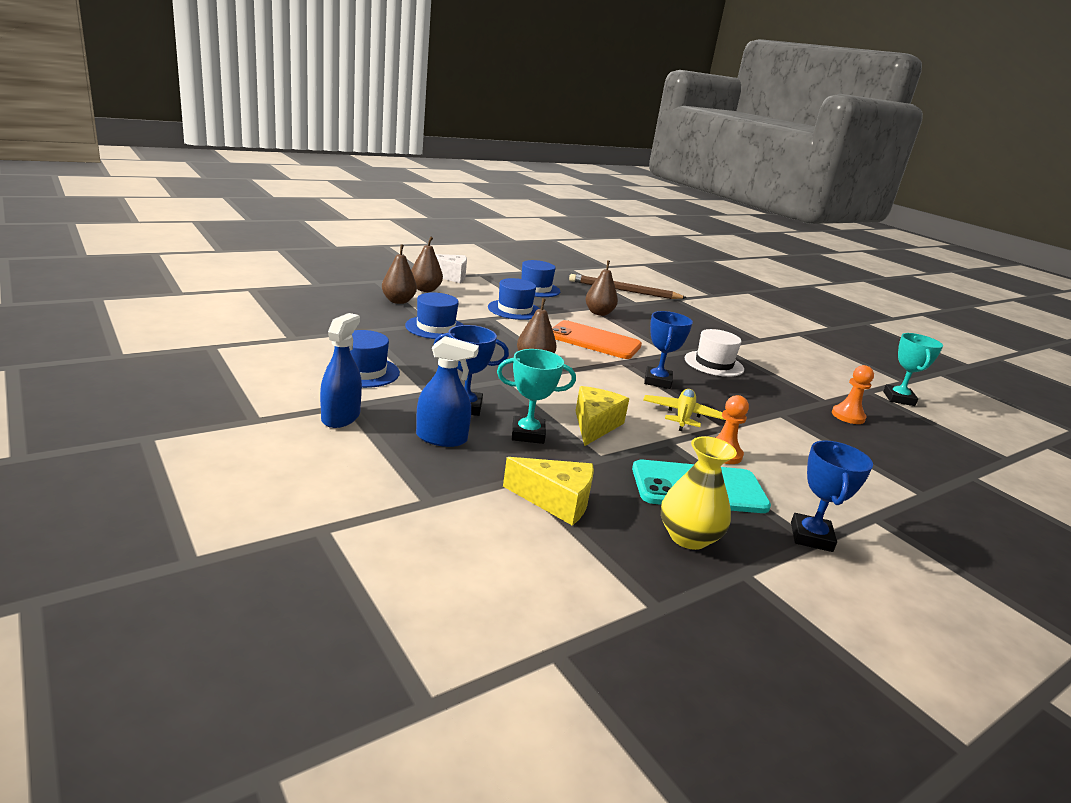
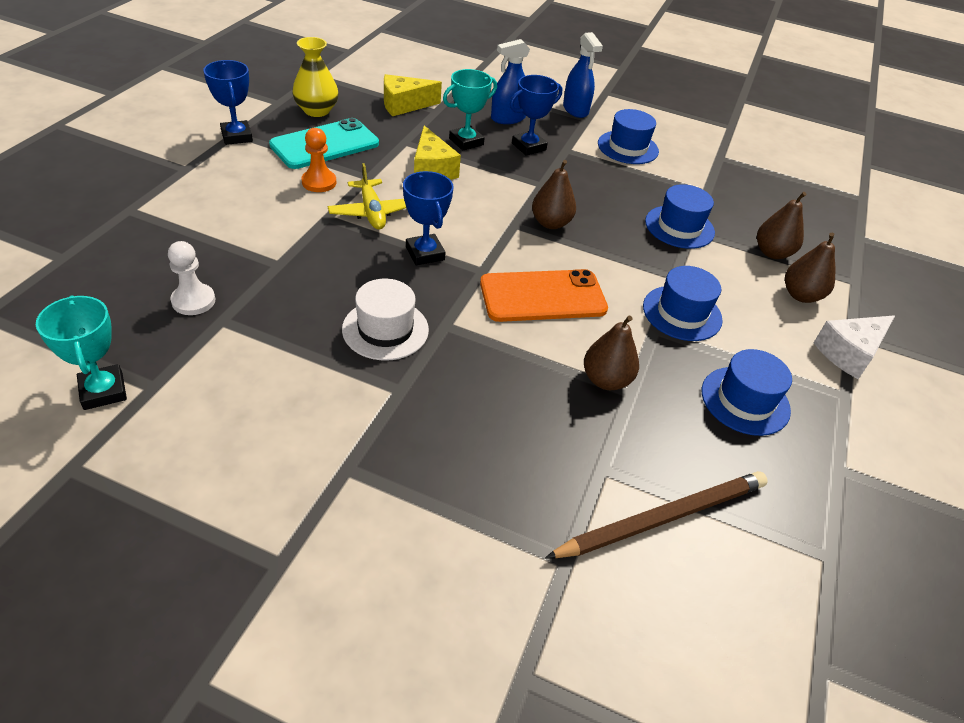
camera: 145 degrees right, 20 degrees up
orange pawn [832,365,874,424] -> white pawn [168,241,215,315]

